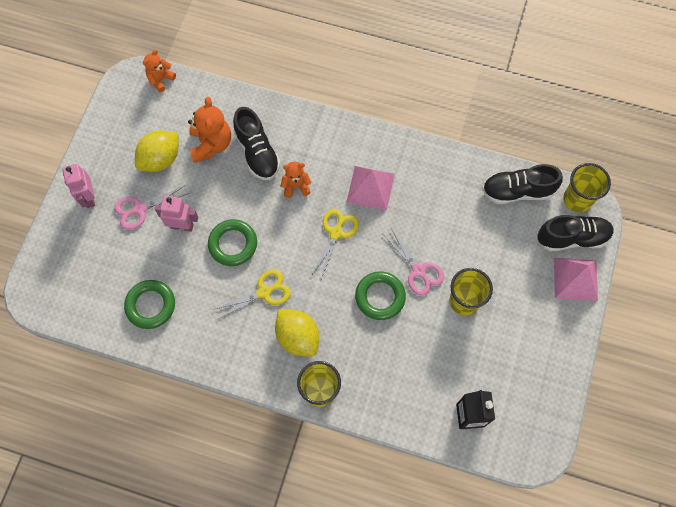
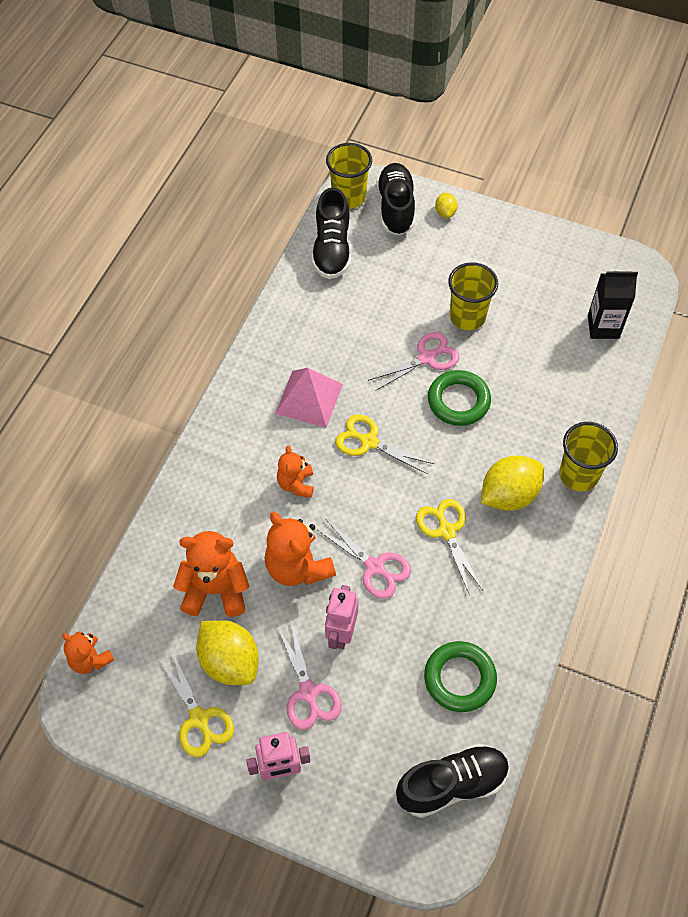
camera: 85 degrees left, 10 degrees down
green ring [208,219,257,266] -> pink scissors [315,518,411,599]
black shoe [233,107,280,180] -> black shoe moved to [396,743,509,818]
pink pyramid [554,258,598,301] -> yellow lemon [435,193,458,218]
none -> yellow scissors [158,651,234,757]
none -> orange teddy bear [264,512,336,586]

